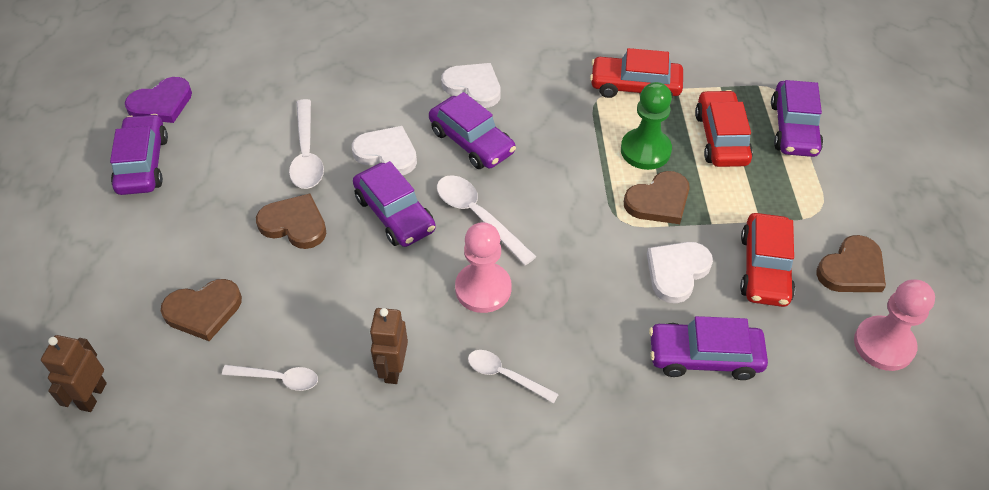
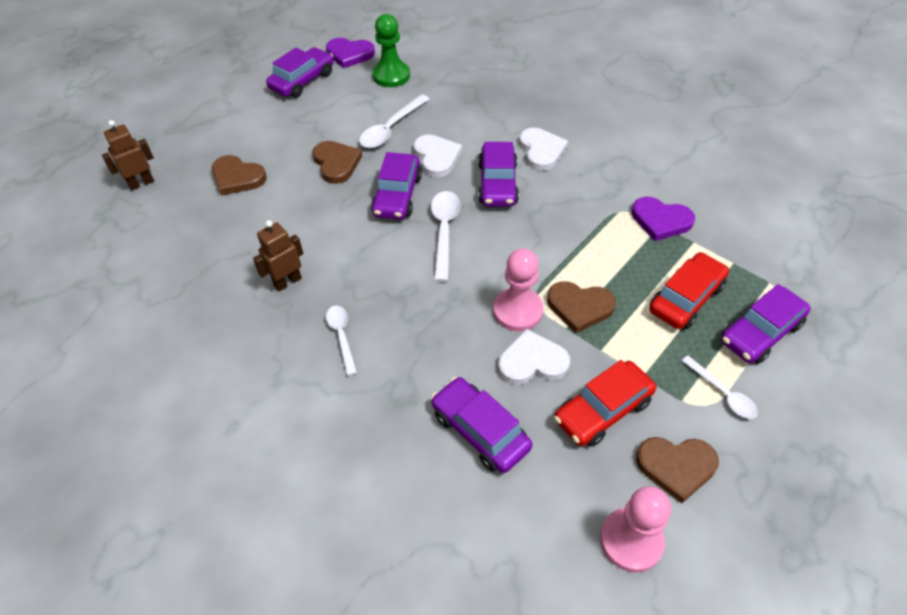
camera: 45 degrees right, 0 degrees up
white spoon [222,365,318,391] -> white spoon moved to [682,356,758,419]
pink pawn [455,222,512,313] -> pink pawn moved to [493,248,544,332]
red car [590,48,683,98] -> purple heart [632,197,695,241]
green pawn [621,82,672,170] -> green pawn moved to [372,14,410,87]

